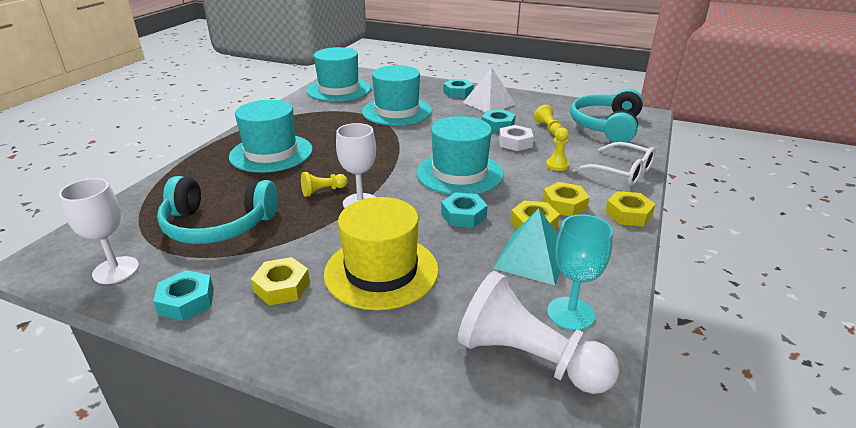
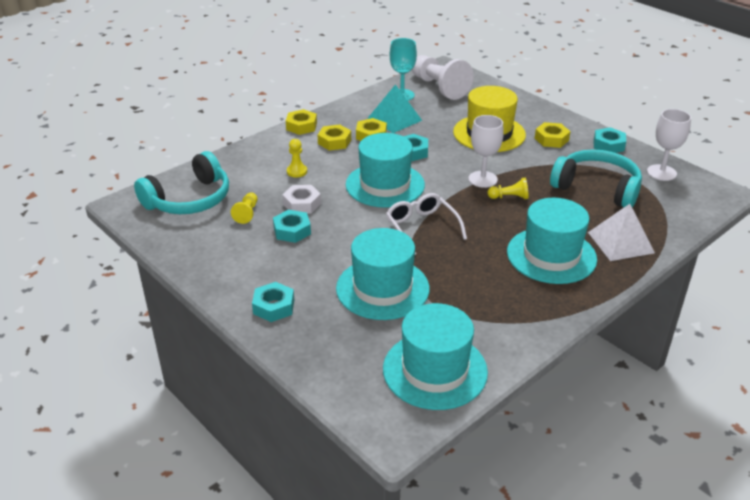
camera: 155 degrees left, 5 degrees up
white pyramid [463,67,516,112] -> white pyramid moved to [588,204,655,261]
white glasses [573,142,656,186] -> white glasses moved to [386,193,467,255]

